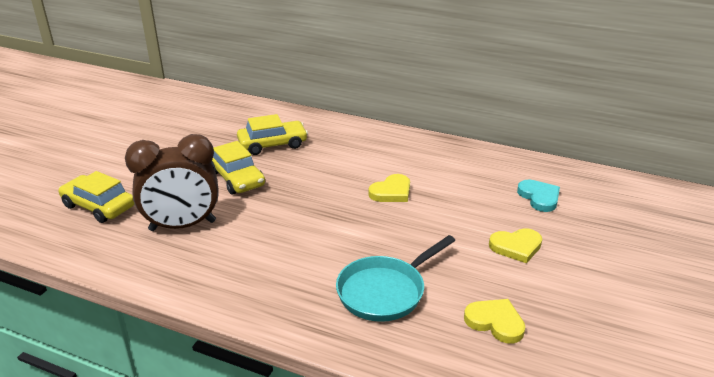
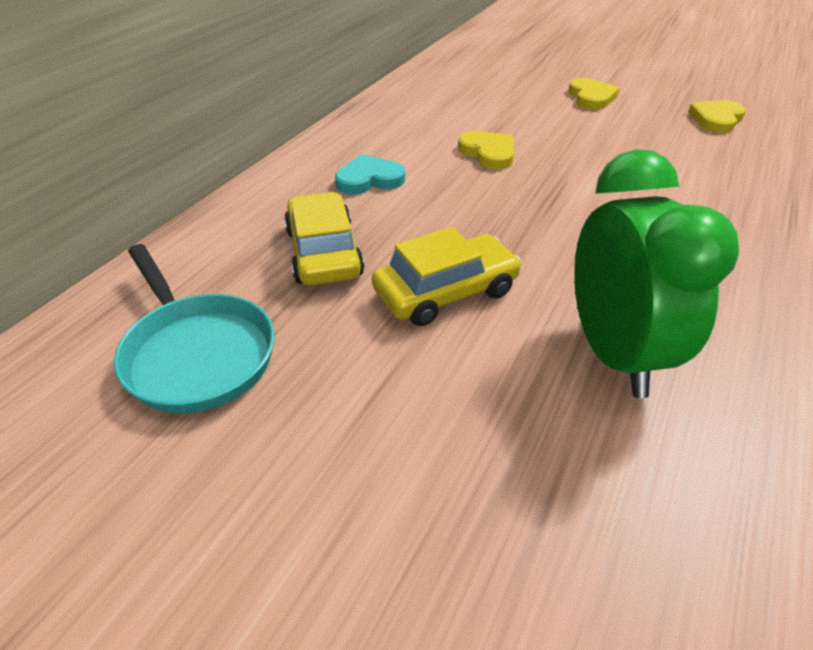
camera: 85 degrees left, 10 degrees up
yellow car [58,171,135,223] -> none
brown clock [125,134,219,231] -> green clock [574,149,739,398]
turquoise pan [336,235,456,322] -> turquoise pan moved to [114,244,275,413]
turquoise heart [517,180,560,212] -> turquoise heart moved to [335,154,405,195]

